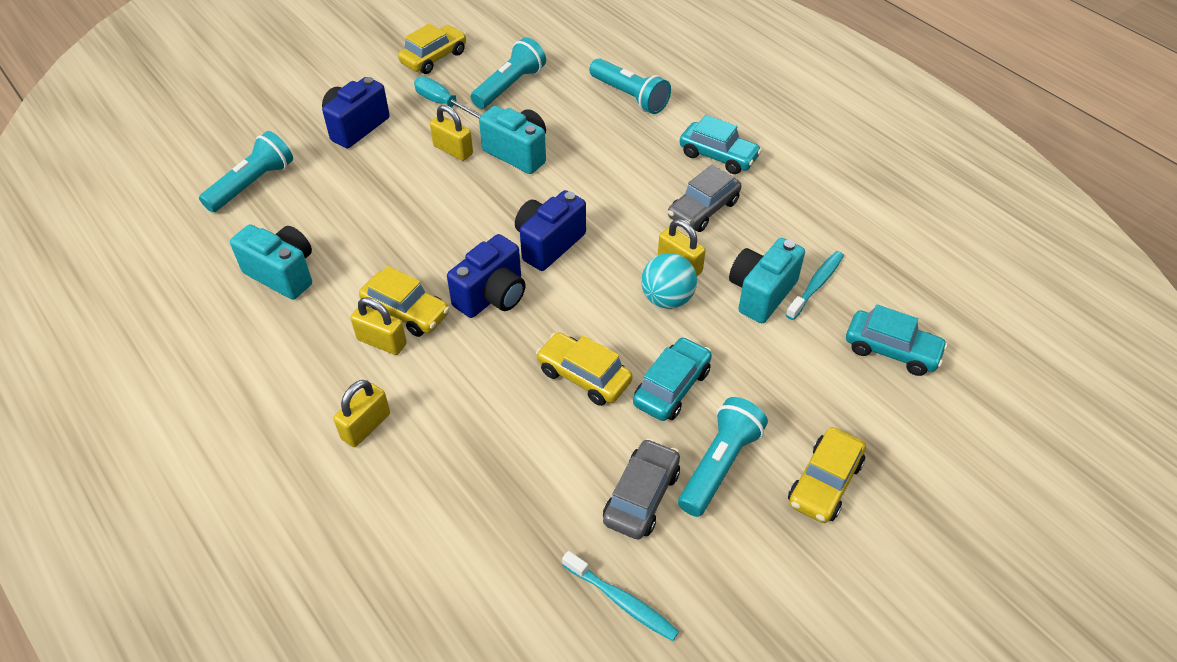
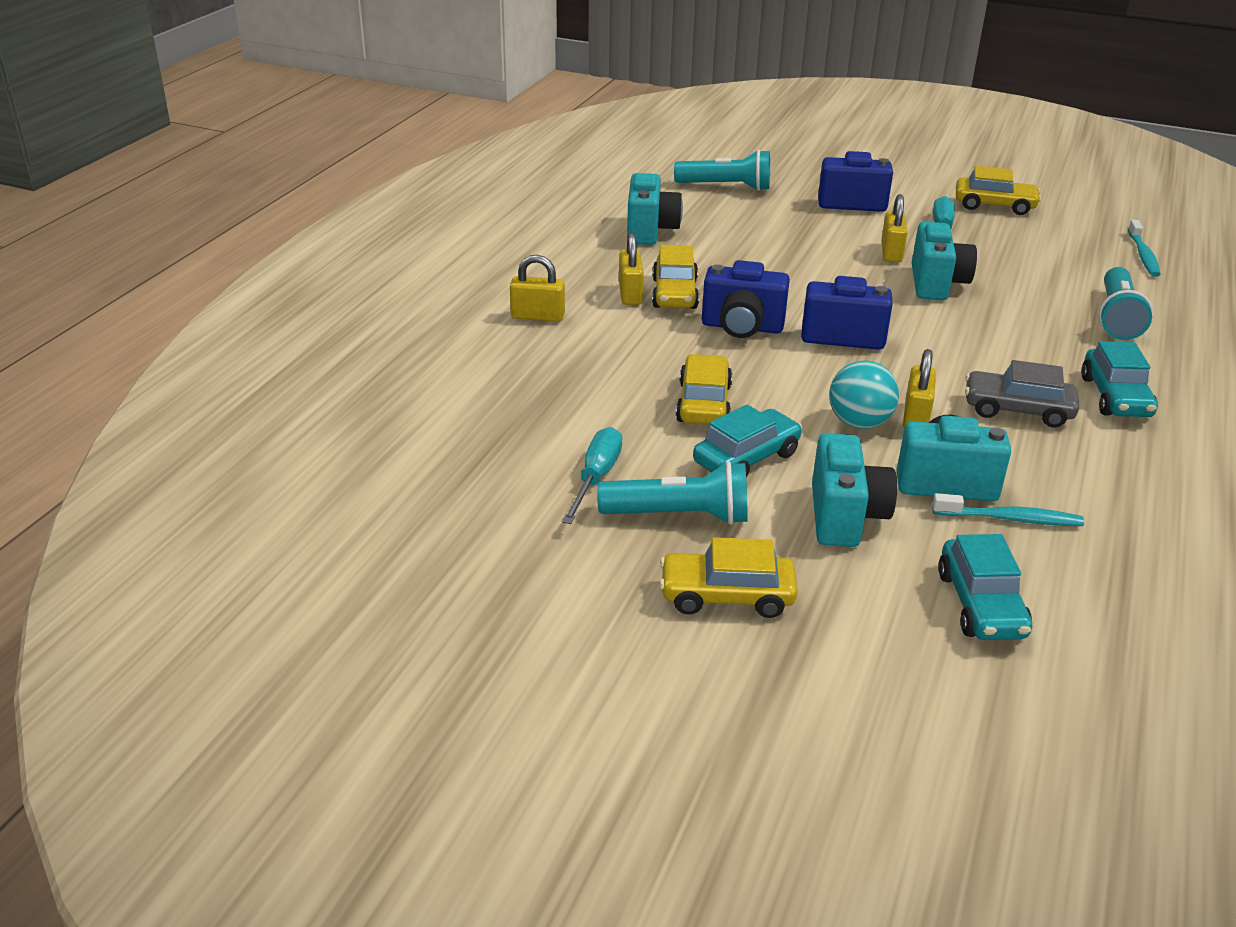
camera: 60 degrees right, 15 degrees down
turquoise flashlight [471,37,546,109] -> none
turquoise toothbrush [562,551,679,641] -> turquoise toothbrush moved to [1128,220,1161,277]
grey car [603,438,680,540] -> turquoise screwdriver [562,427,622,524]
turquoise car [633,337,712,421] -> turquoise car turned 45 degrees counterclockwise [693,404,802,477]
none -> turquoise camera [812,433,897,547]

